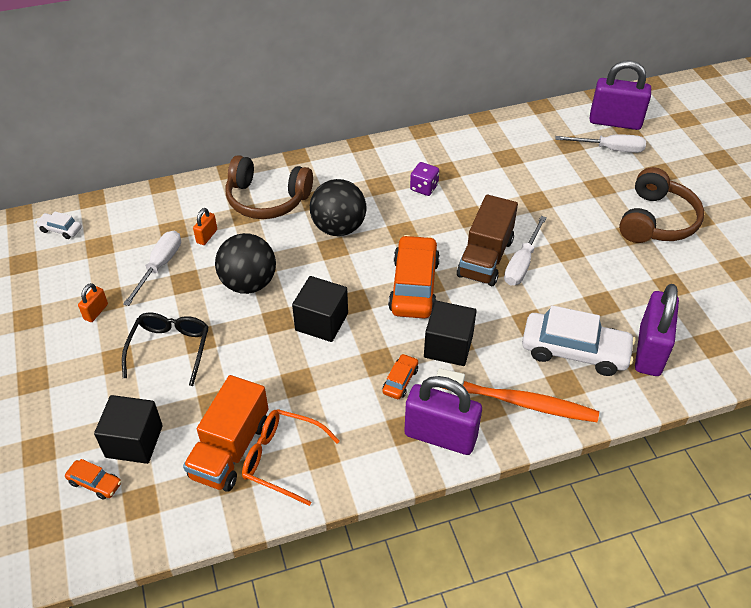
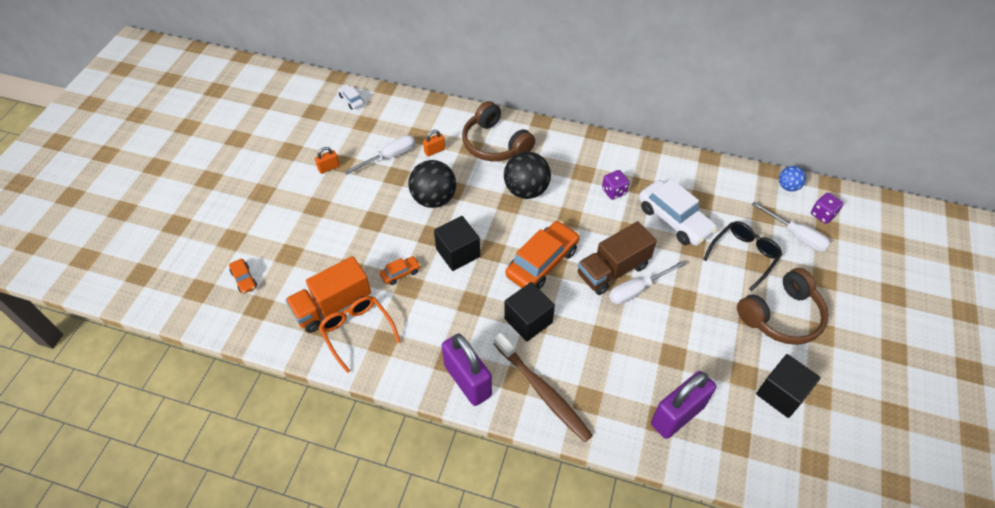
camera: 35 degrees right, 5 degrees up
black cube [94,395,163,464] -> black cube moved to [756,354,821,418]
black glasses [122,313,209,386] -> black glasses moved to [703,221,783,291]
orange car [382,354,418,399] -> orange car moved to [380,256,421,285]
orange toothbrush [437,368,599,422] -> brown toothbrush [494,333,593,442]
white car [522,305,636,376] -> white car moved to [639,179,718,246]
purple padlock [590,60,651,130] -> purple dice [811,193,844,224]
none -> blue ball [779,166,806,191]

